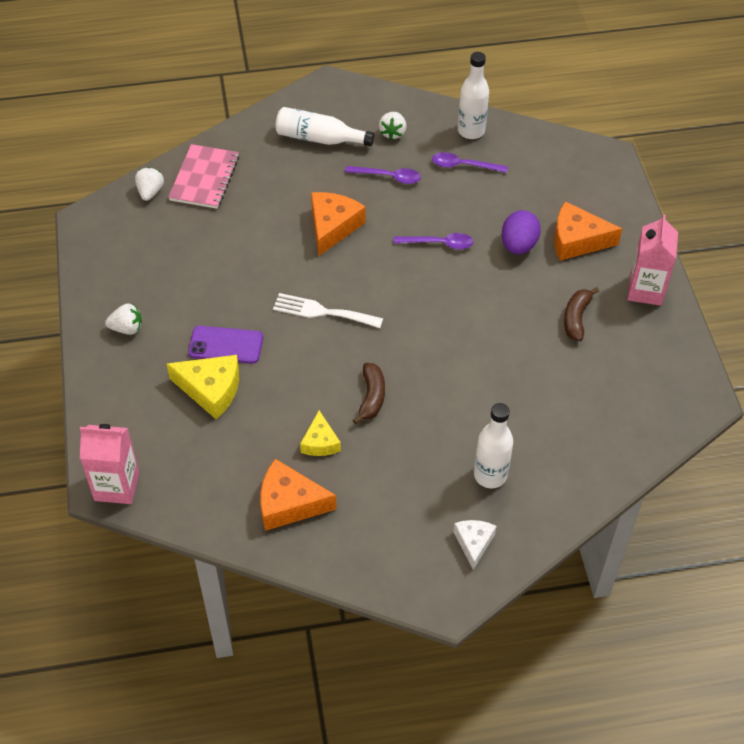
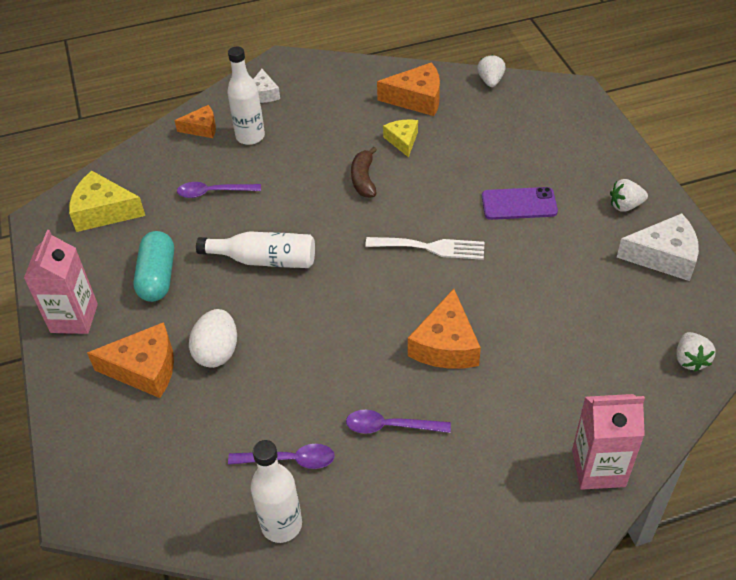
camera: 175 degrees right, 5 degrees down
pink carton [80,424,139,504] -> pink carton moved to [572,394,645,490]
yellow cheese [167,355,239,419] -> yellow cheese moved to [69,171,145,232]
pink notebook [168,144,239,209] -> none
white bottle [276,107,374,146] -> white bottle moved to [196,231,315,268]
white strawberry [379,112,407,140] -> white strawberry moved to [477,55,506,87]
purple spoon [393,233,474,250] -> purple spoon moved to [177,182,261,198]
purple egg [502,210,541,254] -> white egg [189,309,237,368]
brown banana [564,287,599,341] -> turquoise capsule [133,231,174,302]
none -> orange cheese [174,105,216,138]
none -> white cheese [617,213,699,281]

